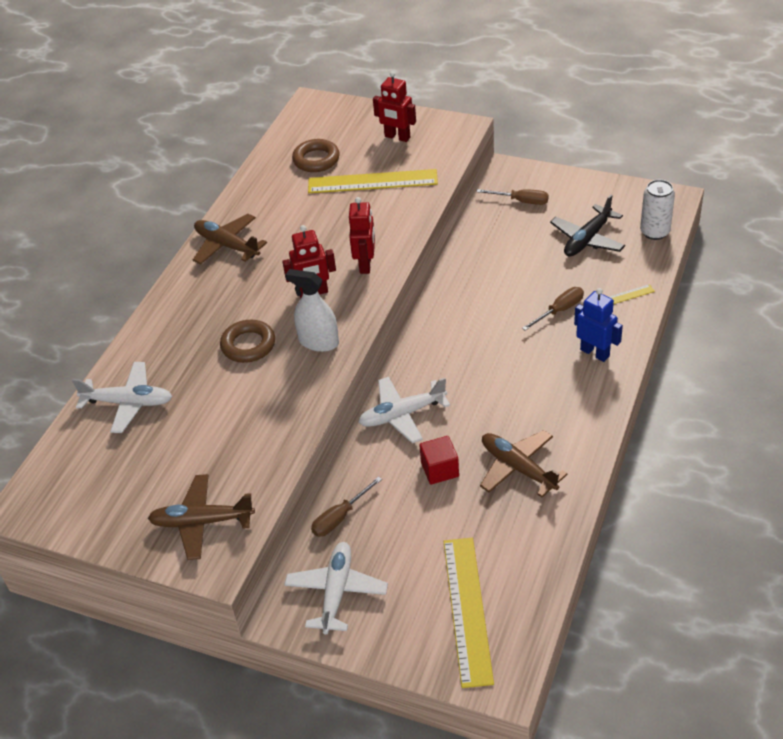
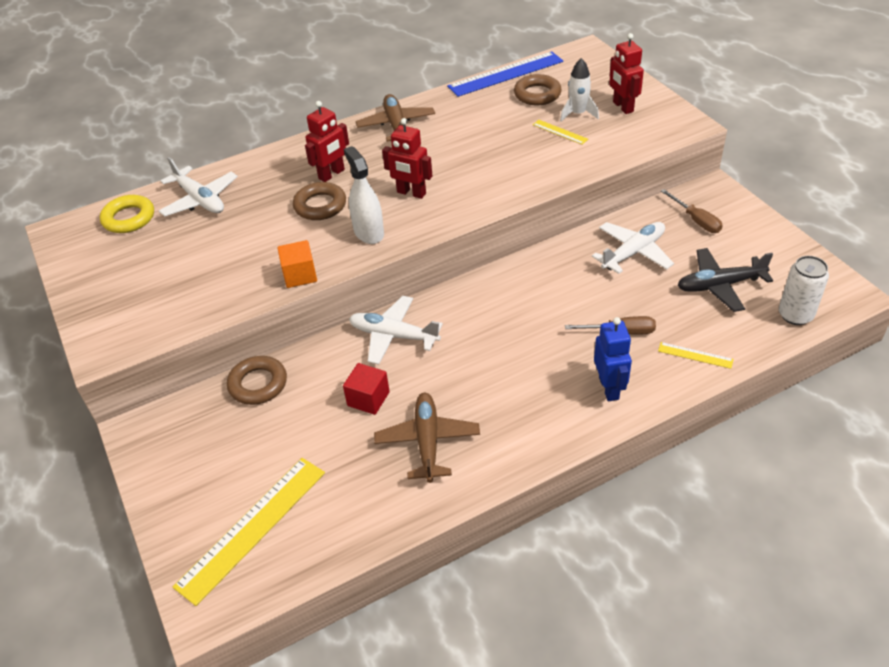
camera: 40 degrees right, 0 degrees up
brown plane [148,474,255,560] -> none
white plane [284,542,388,634] -> white plane moved to [592,222,674,274]
yellow ruler [308,169,438,193] -> yellow ruler [533,120,588,144], size x0.45
brown screwdriver [311,476,382,537] -> brown ring [227,356,287,405]
red robot [349,197,375,274] -> red robot moved to [305,101,349,182]
none -> yellow ring [100,195,154,233]
none -> orange cube [278,240,317,288]
none -> blue ruler [447,51,563,97]
none -> white rocket [560,58,599,122]

